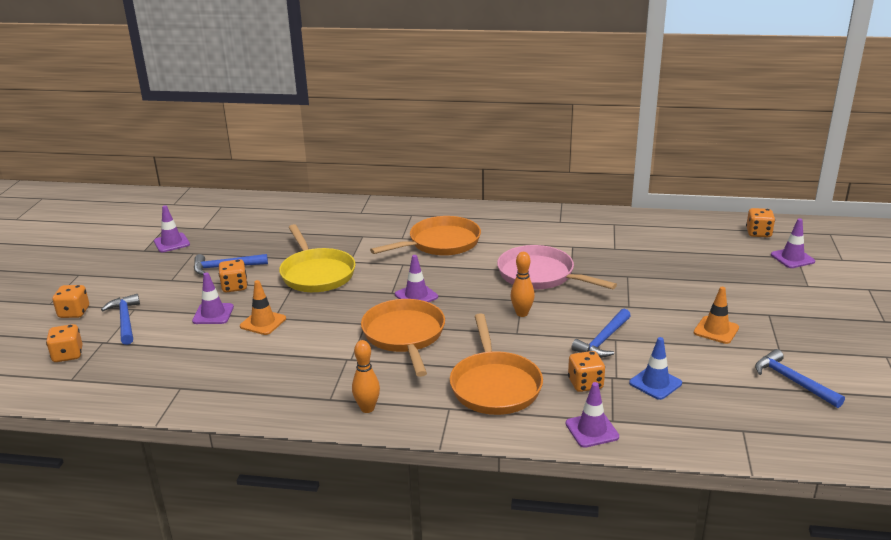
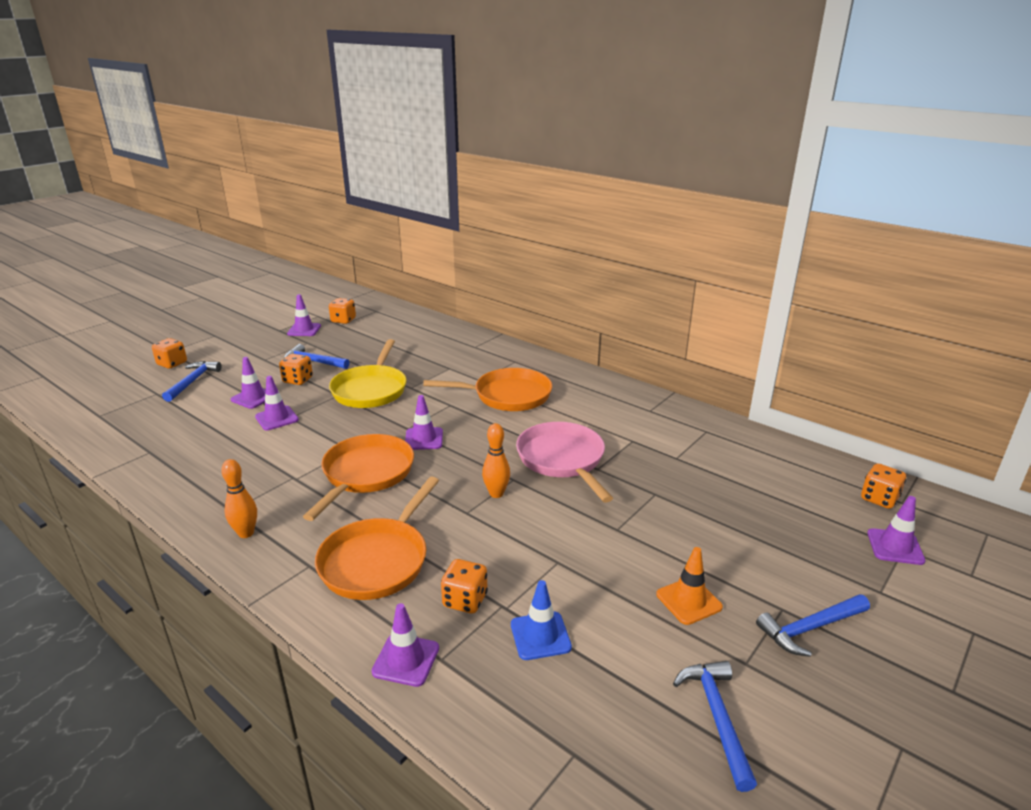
camera: 30 degrees right, 0 degrees up
orange dice [46,324,83,362] -> orange dice moved to [329,298,356,324]
orange traffic cone [240,280,286,335] -> purple traffic cone [255,376,299,430]
blue hammer [571,309,631,358] -> blue hammer moved to [756,594,870,657]

